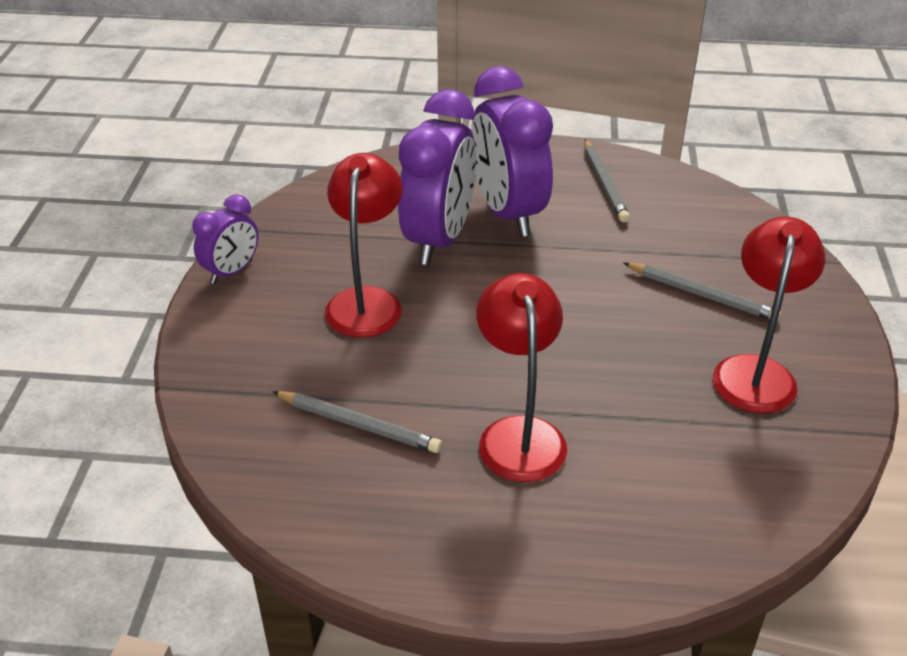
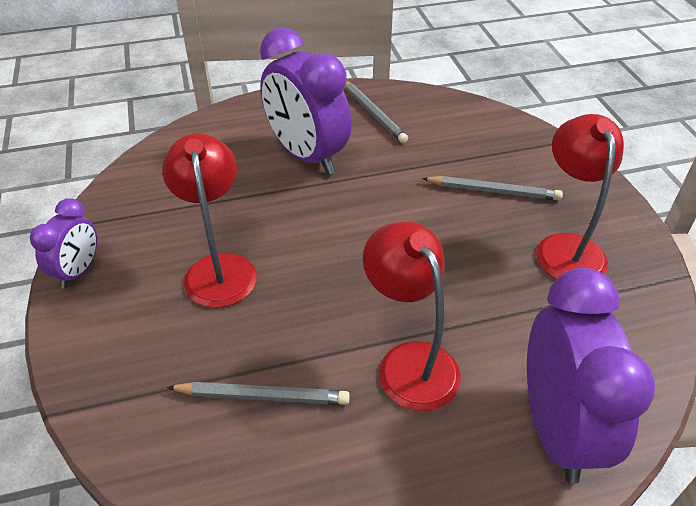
camera: 20 degrees left, 5 degrees up
purple clock [398,89,476,265] -> purple clock moved to [527,268,655,484]

